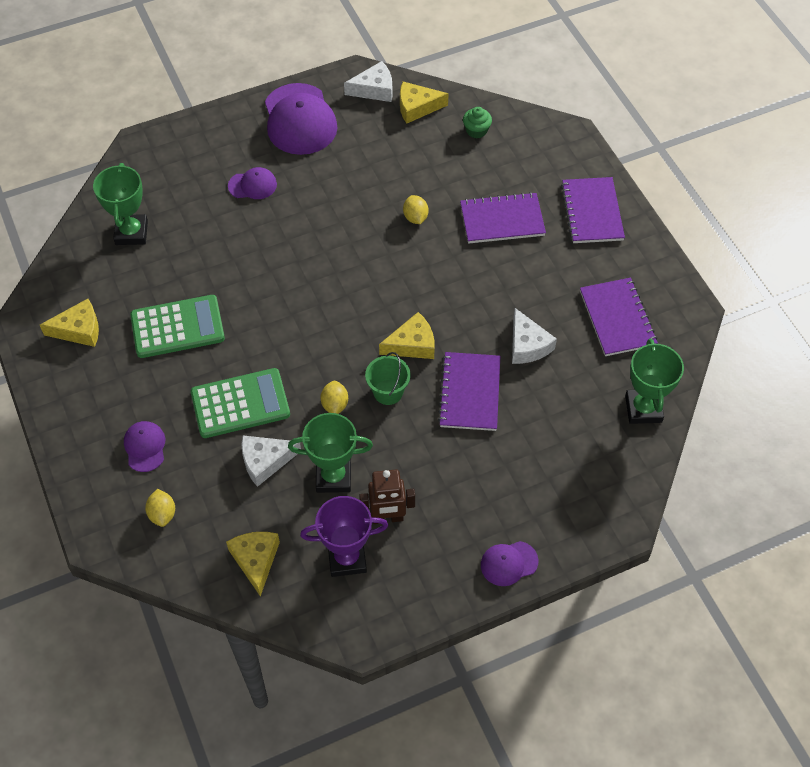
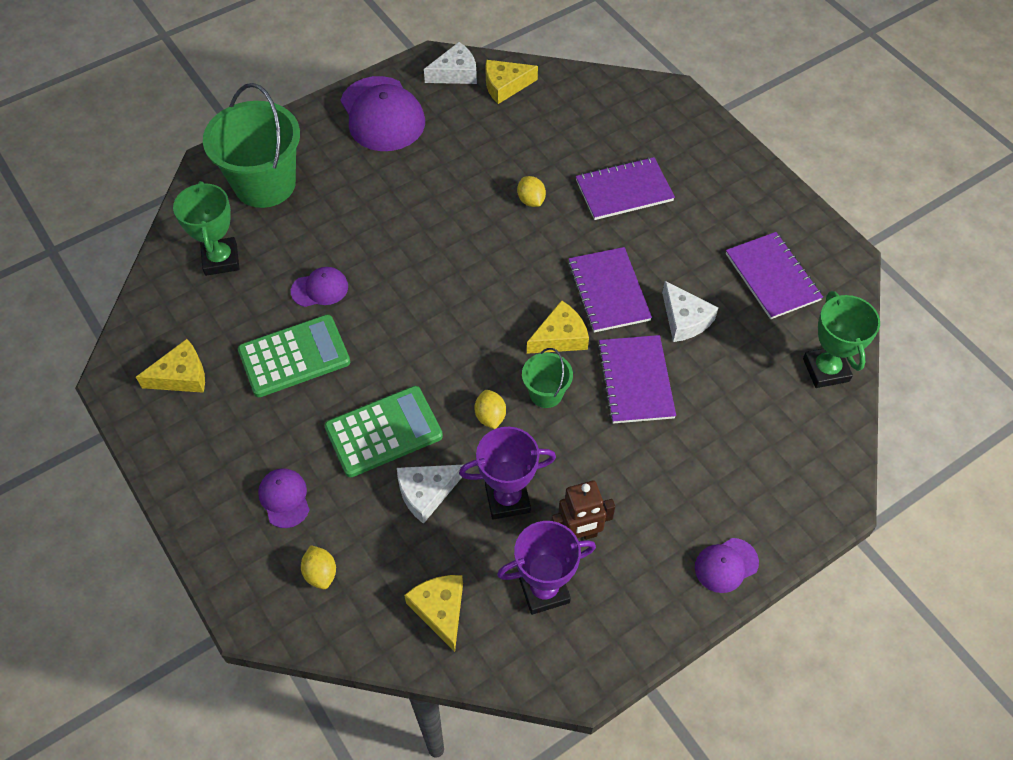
camera: 10 degrees left, 0 degrees up
purple cap [228,167,277,199] -> purple cap moved to [291,267,348,307]
green trophy [288,413,373,493] -> purple trophy [459,427,556,520]
green cupcake [463,107,492,138] -> none
purple notebook [561,177,625,243] -> purple notebook moved to [568,247,652,332]
none -> green bucket [203,83,300,208]

